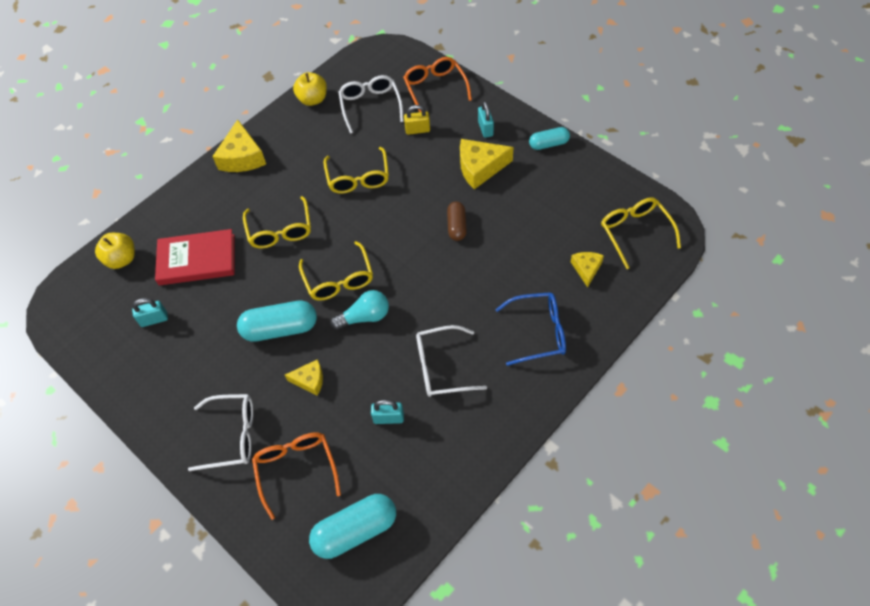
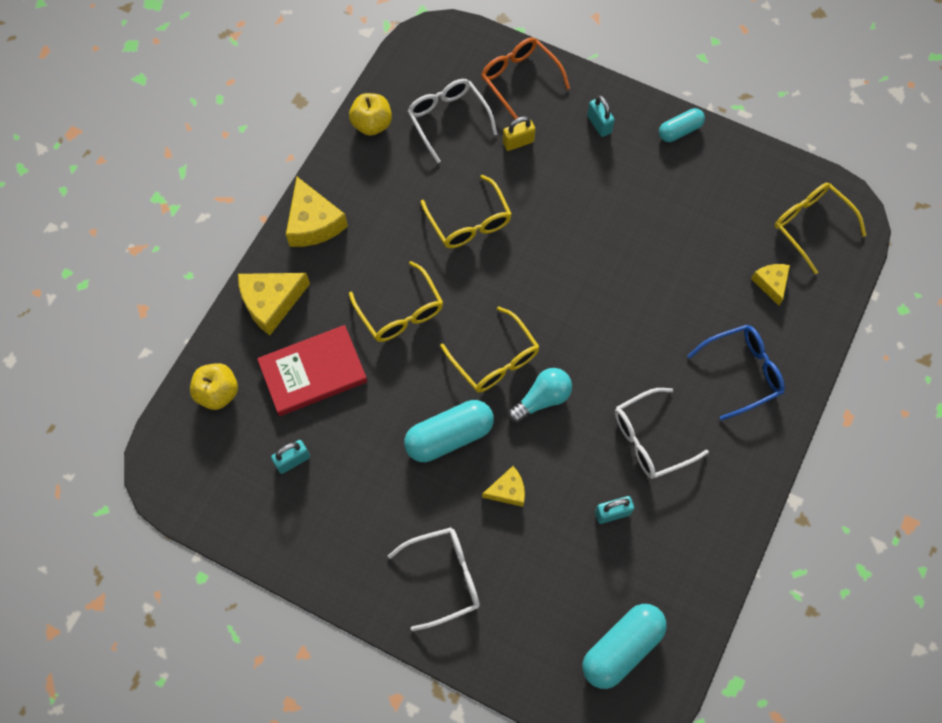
camera: 20 degrees left, 10 degrees up
orange glasses [252,432,341,520] -> none
brown capsule [447,201,467,241] -> none
yellow cheese [460,139,513,189] -> yellow cheese moved to [238,273,310,335]

